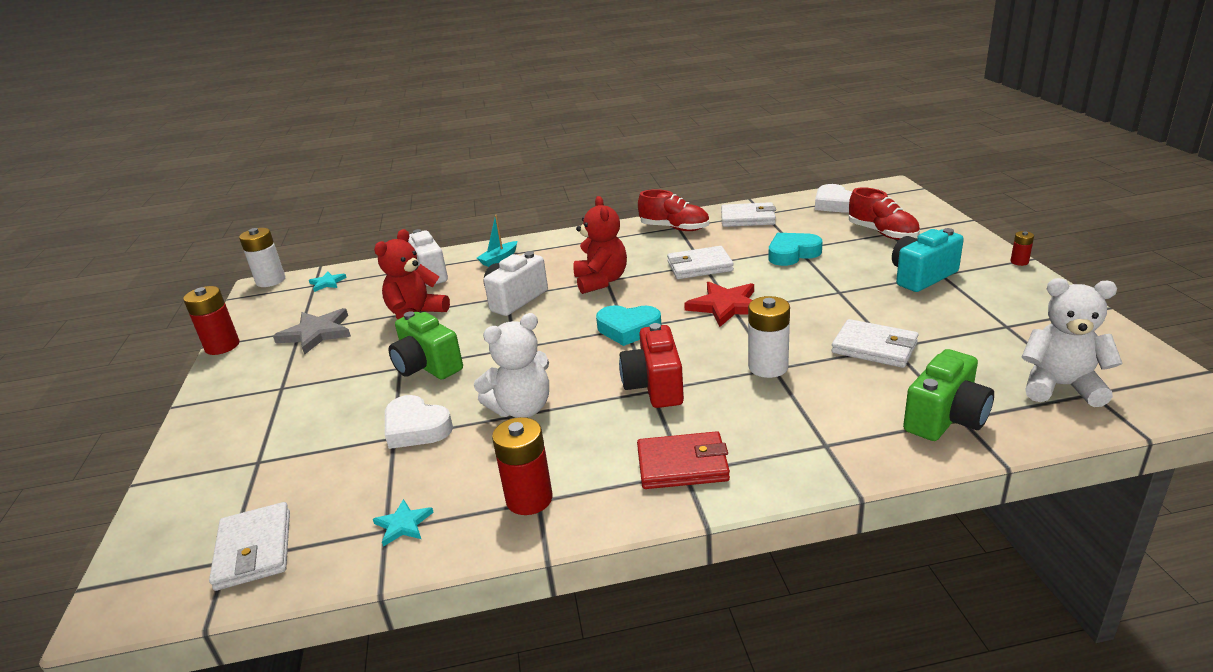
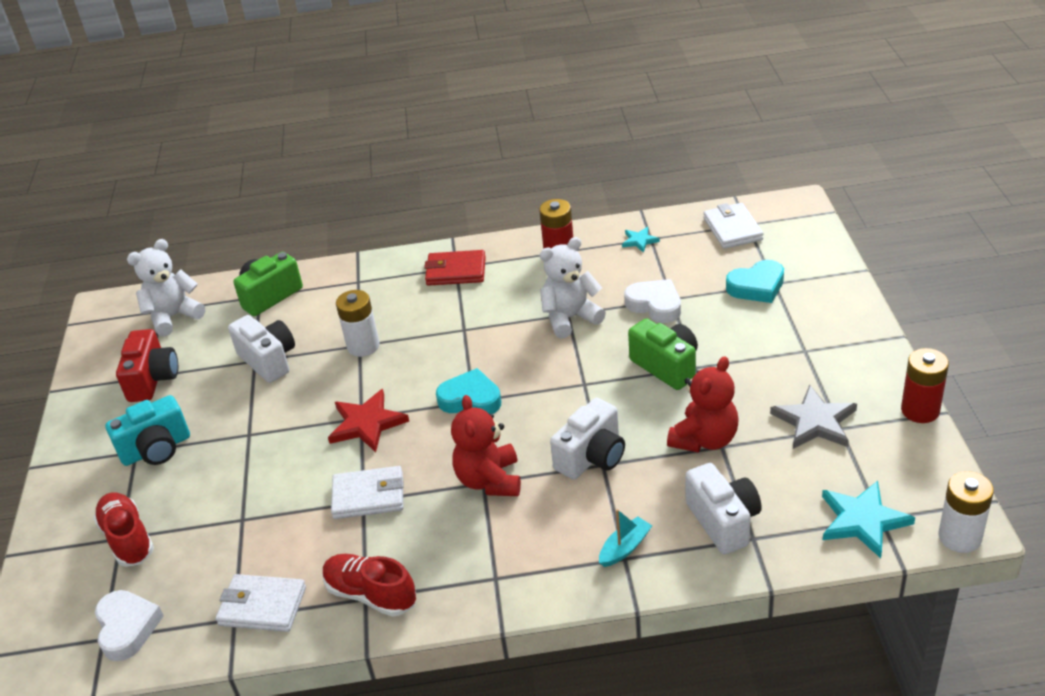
camera: 175 degrees left, 10 degrees up
turquoise star [309,272,347,292] -> turquoise star [822,481,915,558], size x1.85
red camera [619,323,684,408] -> red camera moved to [116,329,178,402]
turquoise heart [769,233,823,266] -> turquoise heart moved to [726,260,784,303]
white wallet [831,319,919,368] -> white camera [228,315,295,383]
red battery [1010,231,1034,266] -> none
white teddy bear [1021,278,1123,407] -> white teddy bear turned 120 degrees clockwise [127,239,205,336]

